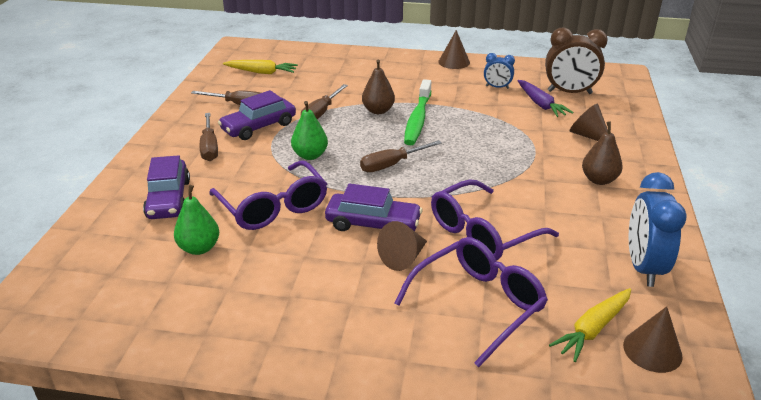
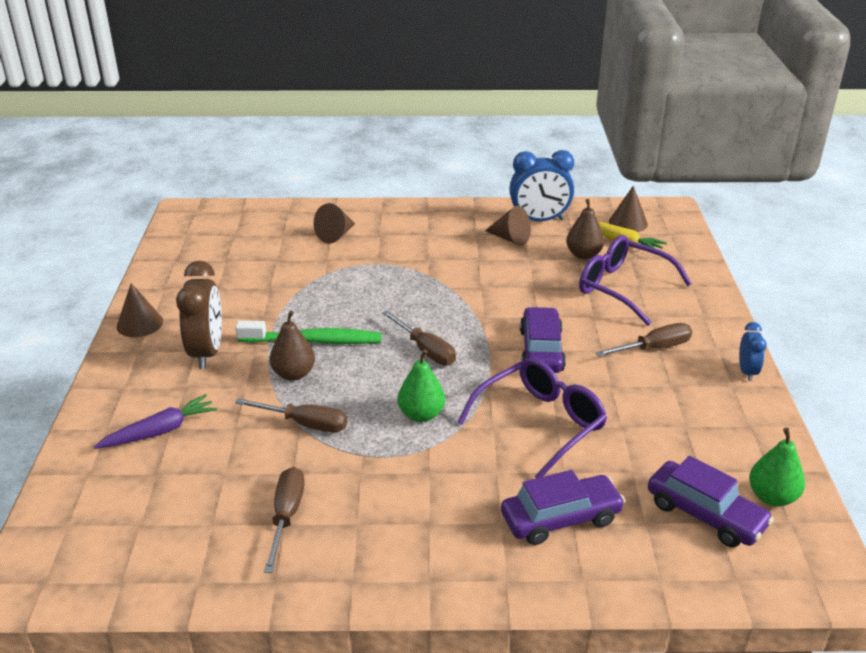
camera: 100 degrees left, 0 degrees up
green pear [174,185,219,255] -> green pear moved to [749,428,805,506]
brown screwdriver [200,113,218,161] -> brown screwdriver moved to [595,323,692,357]
purple car [218,90,296,140] -> purple car moved to [648,456,774,547]
yellow carrot [223,60,298,74] -> none
brown cone [377,221,427,271] -> brown cone moved to [485,206,531,246]
purple glasses [431,179,559,261] -> none
blue clock [484,53,515,89] -> blue clock moved to [739,322,767,381]
purple carrot [518,80,573,117] -> purple carrot moved to [94,394,217,449]
brown clock [545,28,608,94] -> brown clock moved to [176,261,222,369]
brown pear [582,121,623,185] -> brown pear moved to [566,199,604,259]

